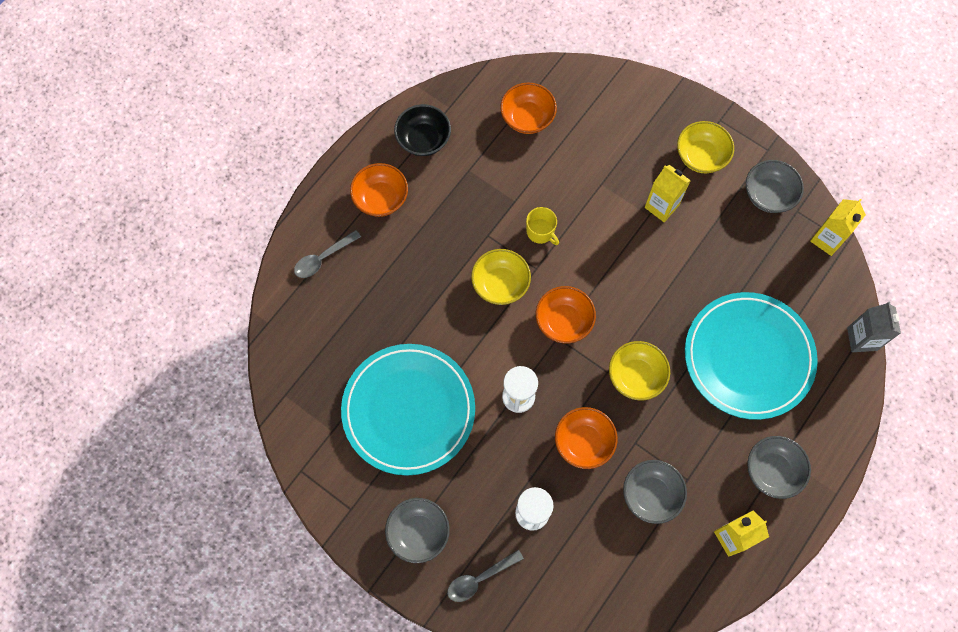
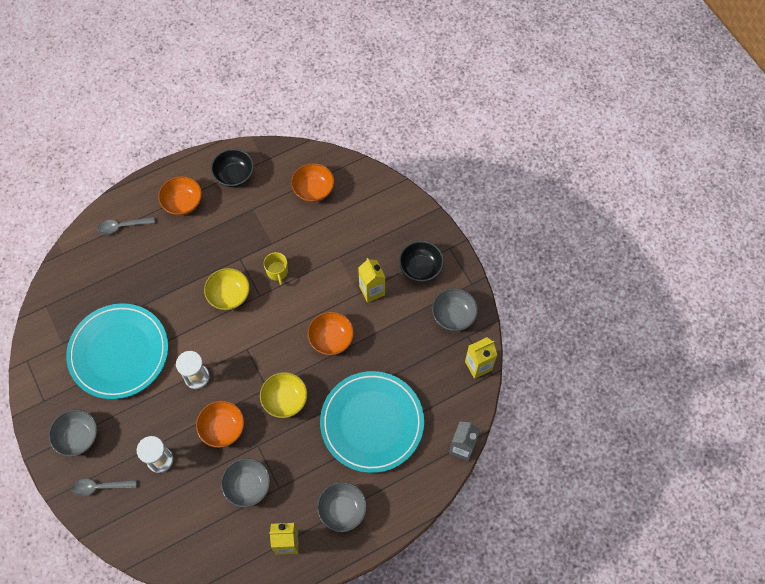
camera: 25 degrees right, 5 degrees down
orange bowl [536,286,596,343] -> orange bowl moved to [307,312,354,355]
yellow bowl [677,121,734,173] -> black bowl [399,241,444,282]

